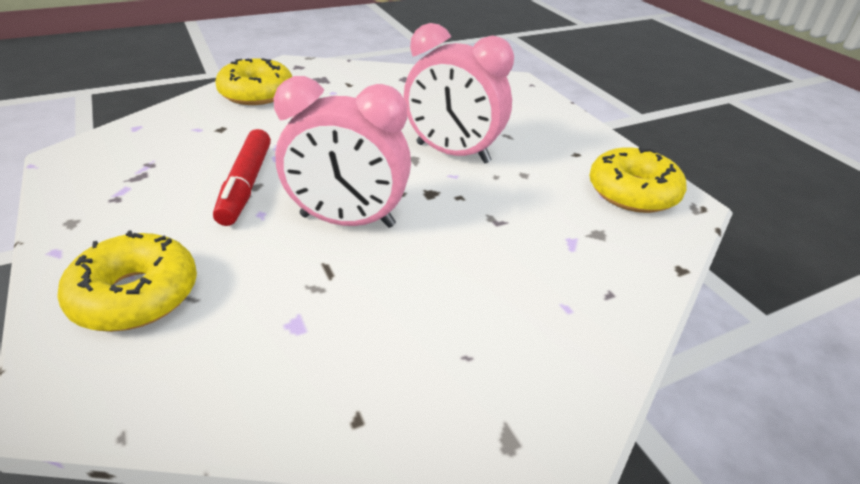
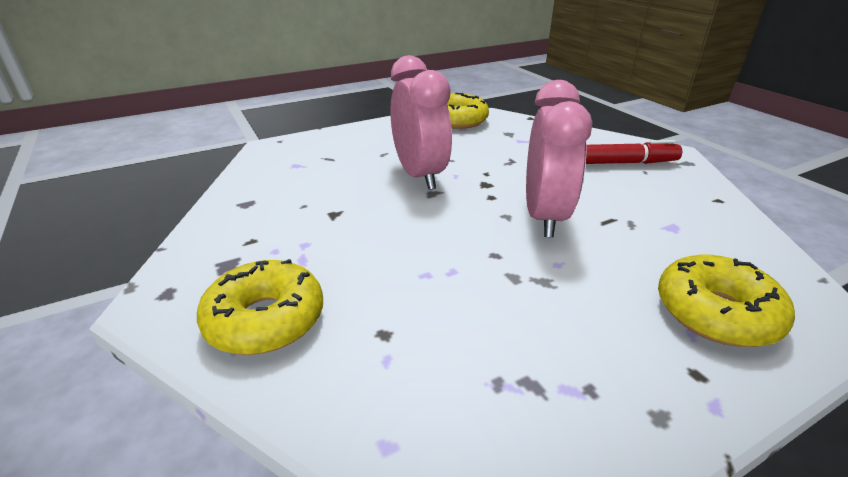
camera: 90 degrees left, 5 degrees down
red marker [213,129,271,226] -> red marker moved to [586,140,682,164]
pink clock [404,23,514,163] -> pink clock turned 45 degrees counterclockwise [390,55,452,190]

